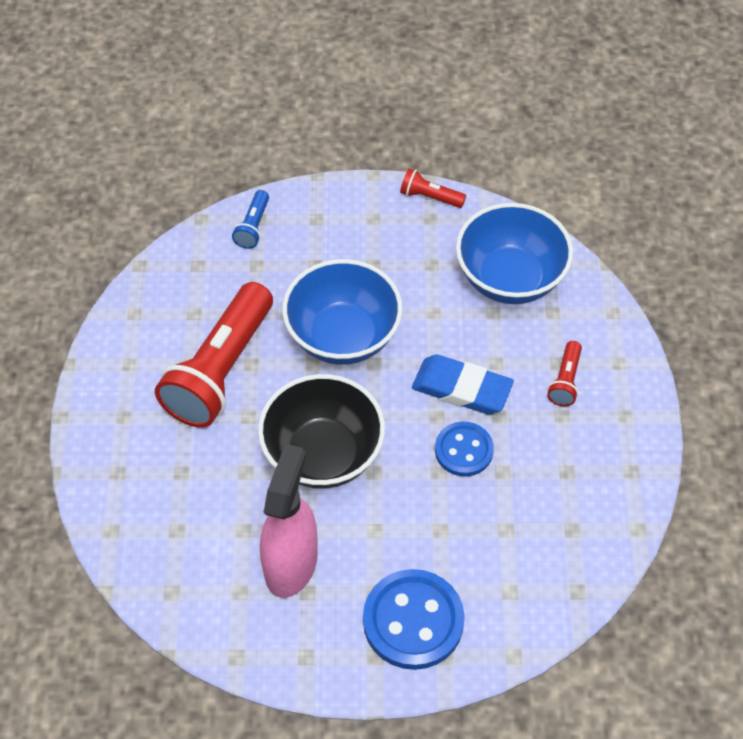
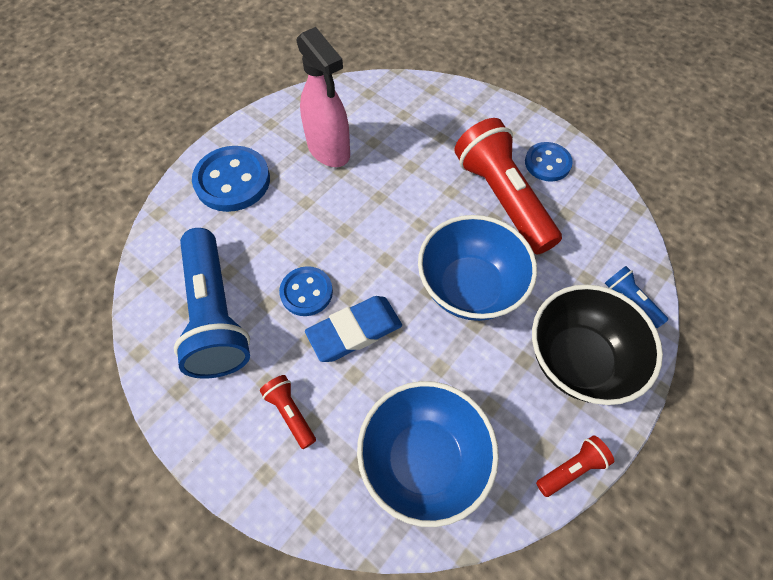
camera: 130 degrees right, 5 degrees up
black bowl [258,374,385,489] -> black bowl moved to [532,284,663,405]
none -> blue flashlight [174,228,250,379]
none -> blue button [525,142,573,182]

